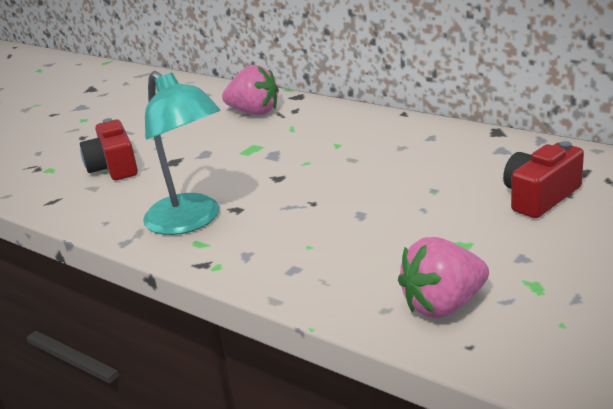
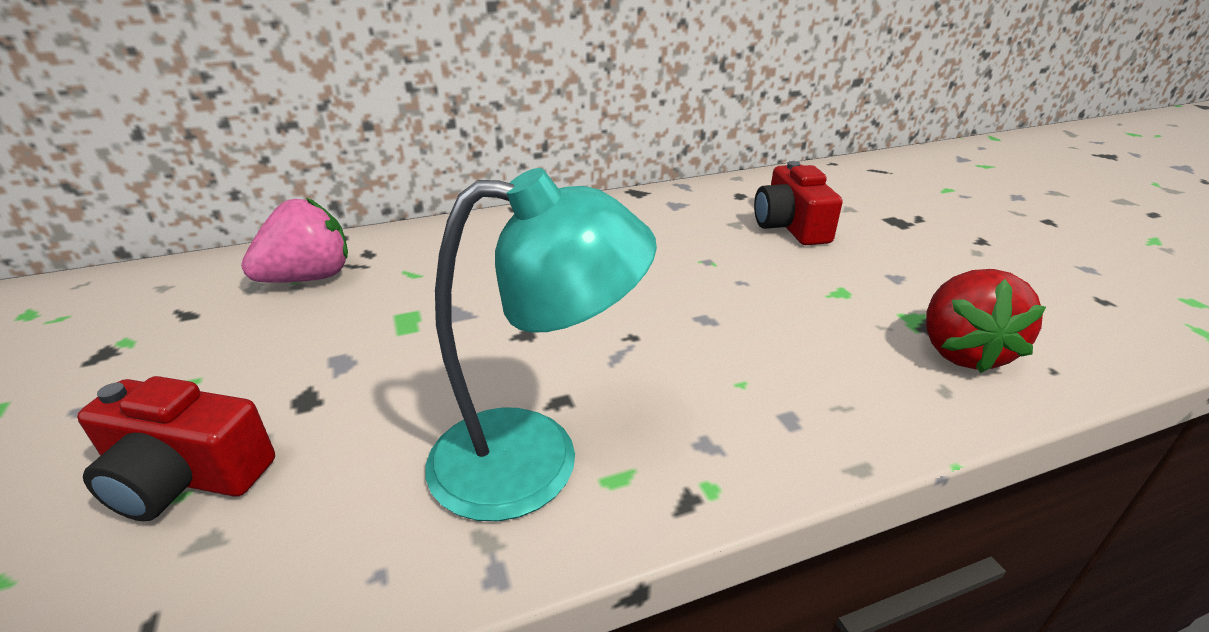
camera: 60 degrees left, 5 degrees up
pink strawberry [398,237,489,318] -> red strawberry [926,269,1046,373]

